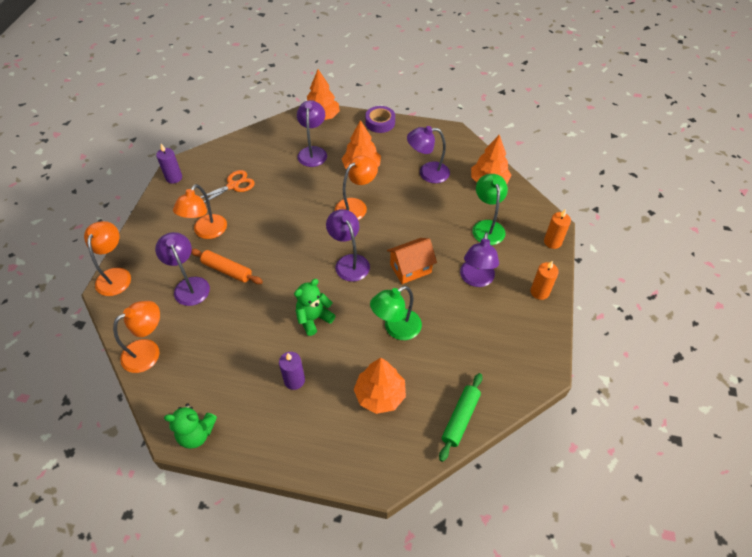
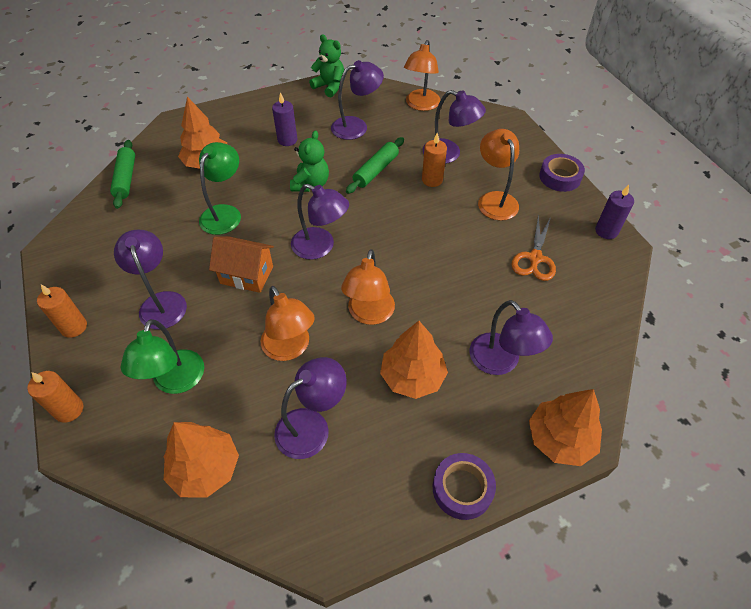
camera: 145 degrees right, 0 degrees up
orange lamp [84,221,131,296] -> orange lamp moved to [261,286,315,361]
green teddy bear [164,404,217,449] -> green teddy bear turned 75 degrees clockwise [309,34,344,98]
orange rolling pin [191,249,263,284] -> orange candle [422,132,447,187]
orange house [387,238,437,284] -> orange house turned 75 degrees clockwise [209,236,274,293]
green lamp [472,174,508,245] -> green lamp turned 45 degrees clockwise [120,319,204,394]
none -> purple lamp [331,60,384,140]
none -> green rolling pin [346,137,404,194]
none -> purple tape [539,154,585,192]

